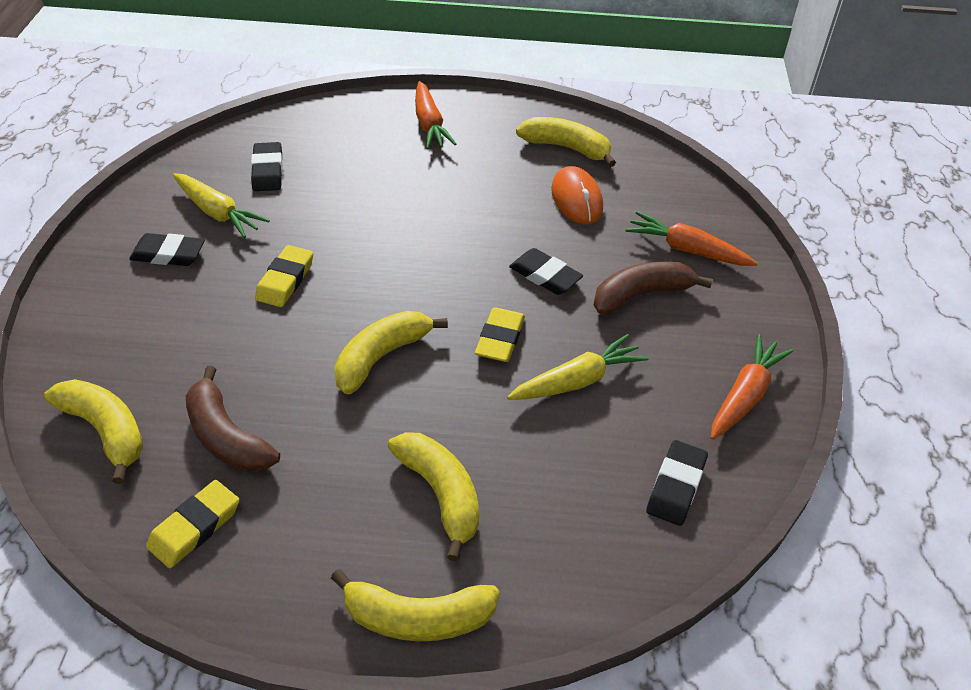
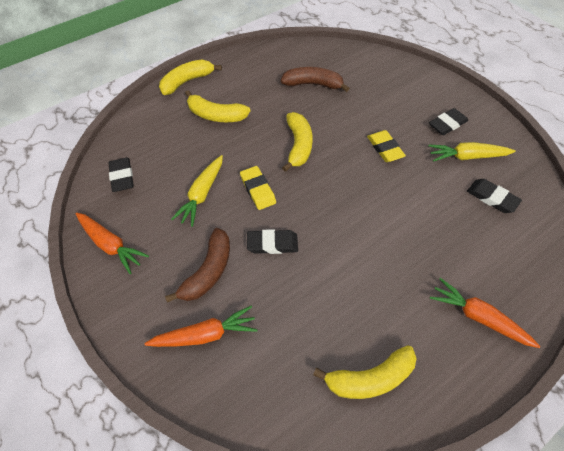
camera: 140 degrees right, 10 degrees up
yellow banana [44,379,143,484] -> none
yellow eraser [146,480,239,568] -> none
orange mouse [551,166,603,225] -> none
orange carrot [711,334,794,440] -> orange carrot turned 45 degrees counterclockwise [75,213,149,274]

